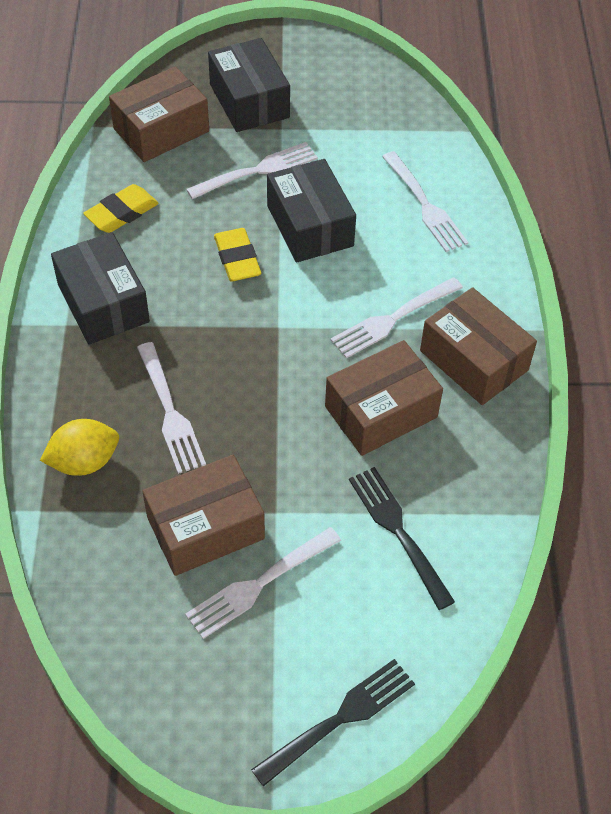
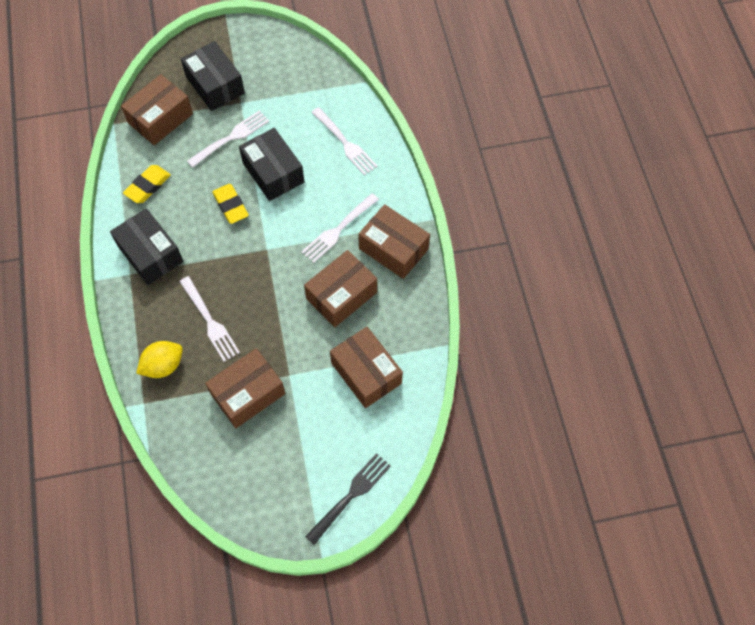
camera: 10 degrees left, 10 degrees up
white fork [185,527,341,639] -> none
black fork [349,467,455,610] -> brown box [330,327,403,408]

